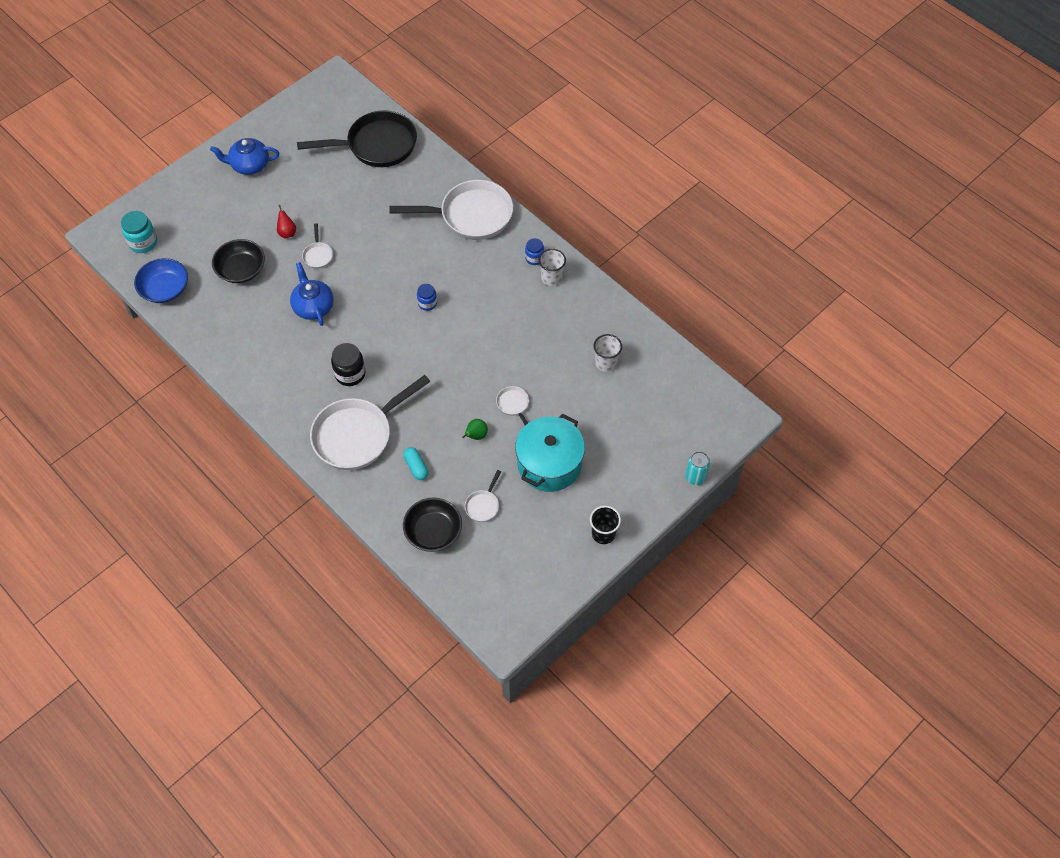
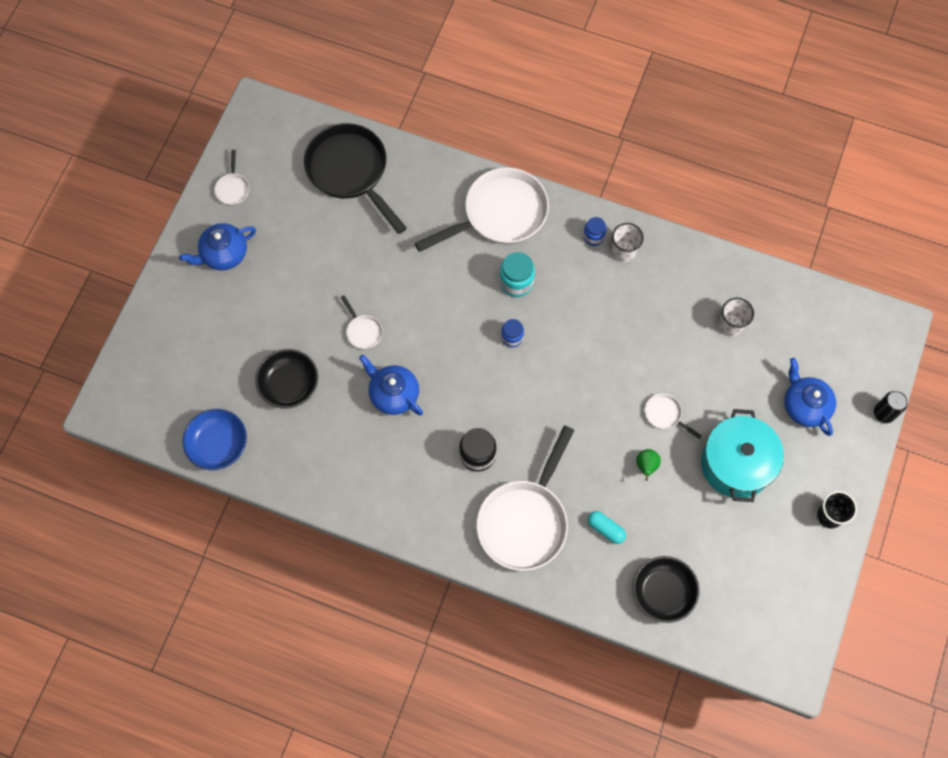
camera: 25 degrees left, 10 degrees up
turquoise jar [121,211,157,253] -> turquoise jar moved to [499,252,535,297]
red pear [277,205,296,239] -> none
black pan [297,110,417,167] -> black pan turned 90 degrees counterclockwise [304,123,407,234]
white pan [465,470,501,522] -> white pan moved to [215,150,249,205]
turquoise can [685,451,710,485] -> black can [874,391,908,423]
none -> blue teapot [784,358,836,436]

